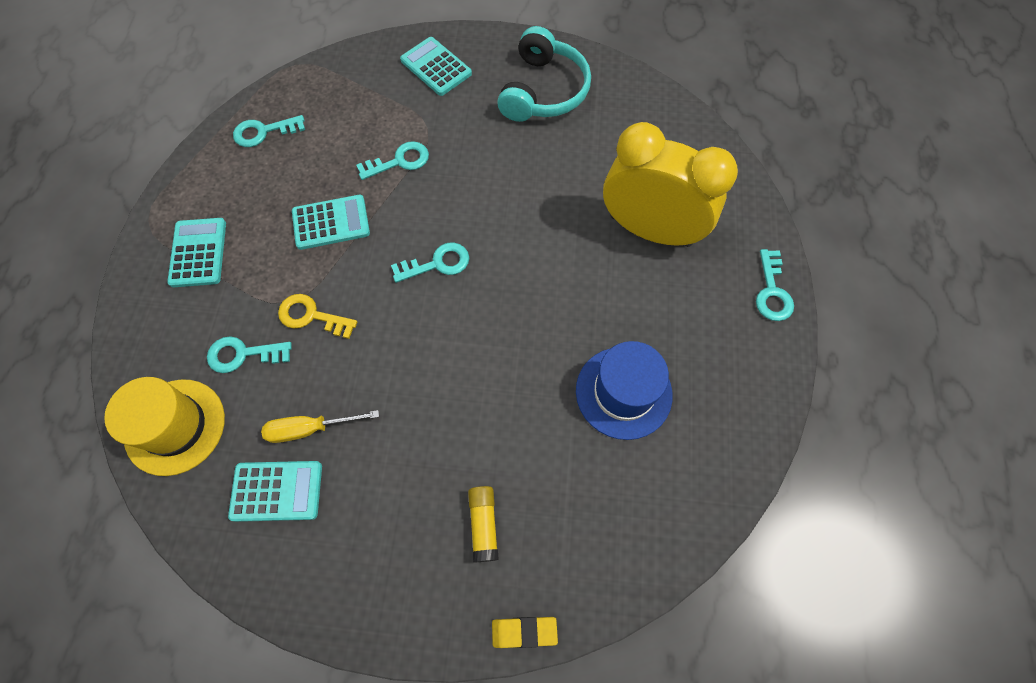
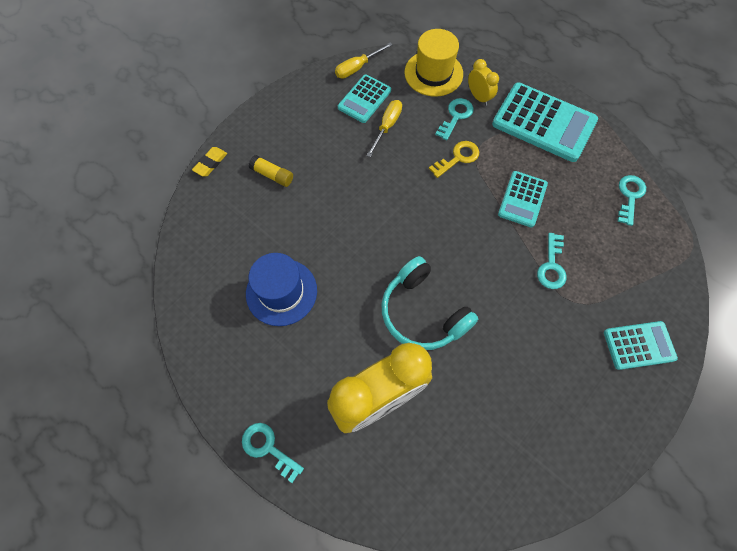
camera: 125 degrees right, 0 degrees up
turquoise calculator [167,218,226,287] -> turquoise calculator [492,82,598,162], size x1.75
turquoise key [391,242,469,283] -> none
turquoise headphones [497,26,591,122] -> turquoise headphones moved to [381,256,478,350]
none -> yellow screwdriver [335,42,393,79]
none -> yellow clock [468,59,499,106]

